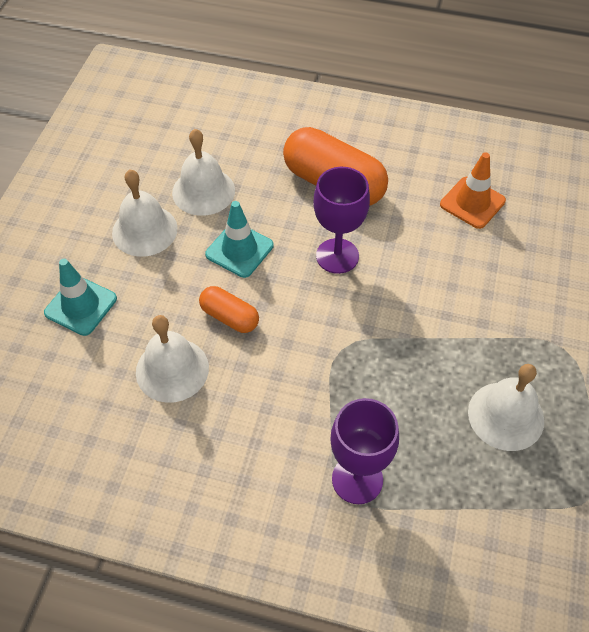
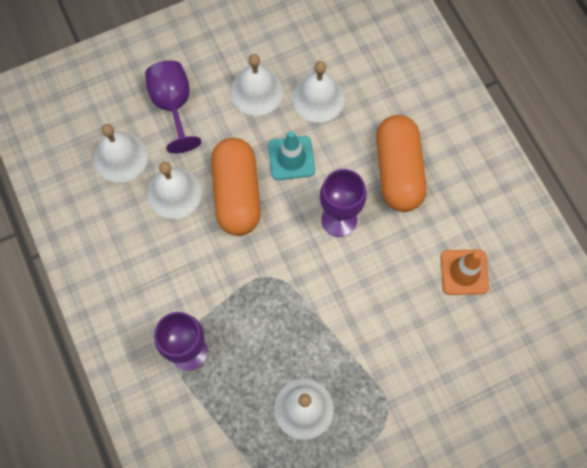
camera: 50 degrees right, 15 degrees up
turquoise traffic cone [44,259,117,336] -> purple goblet [145,60,201,153]
orange capsule [199,286,259,333] -> orange capsule [211,138,261,236], size x1.92
none -> white bell [94,124,148,183]

